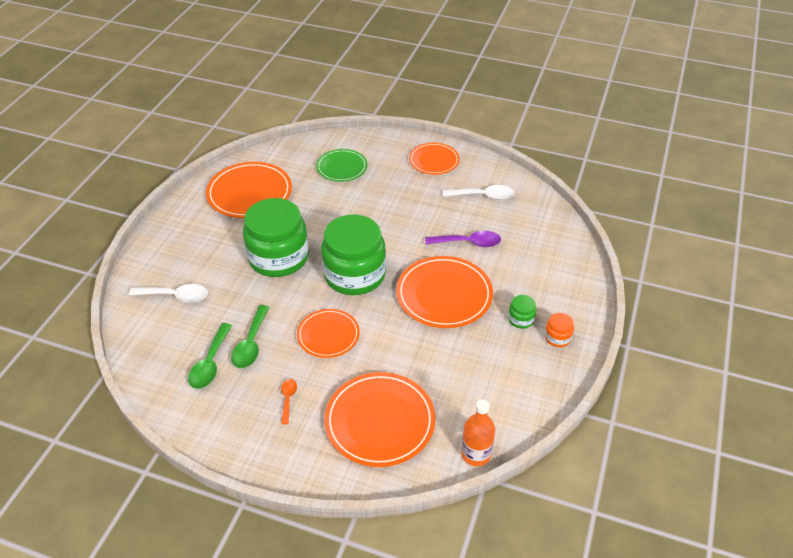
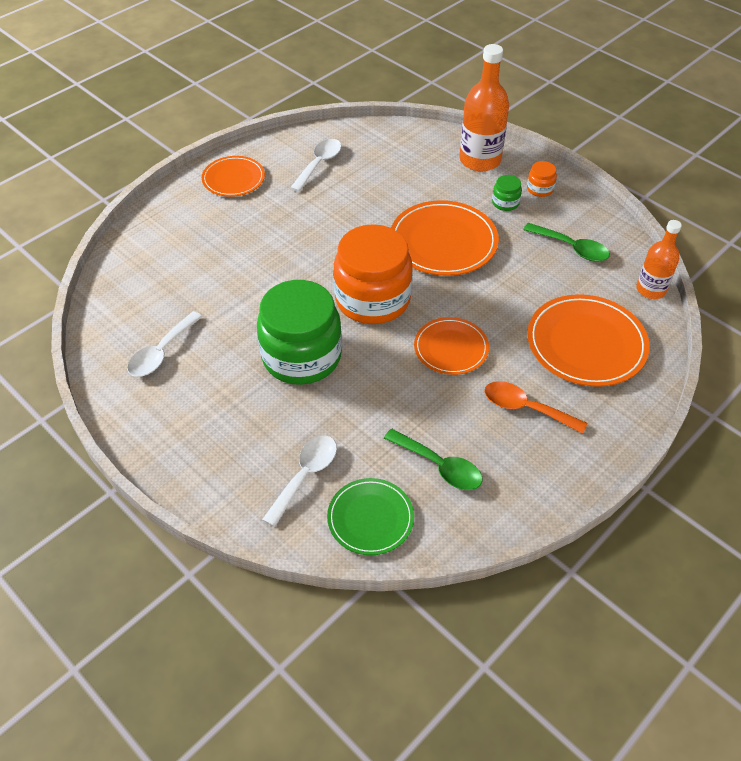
camera: 65 degrees left, 5 degrees up
orange plate [206,162,292,218] -> white spoon [127,311,202,377]
green spoon [231,305,269,368] -> green spoon moved to [523,223,610,262]
orange spoon [281,379,297,424] -> orange spoon [484,381,587,434], size x1.73
green plate [316,149,367,182] -> green plate moved to [327,478,414,555]
green jar [321,215,386,295] -> orange jar [333,224,413,324]
purple spoon [425,231,501,247] -> none
none -> orange bottle [460,44,509,172]

